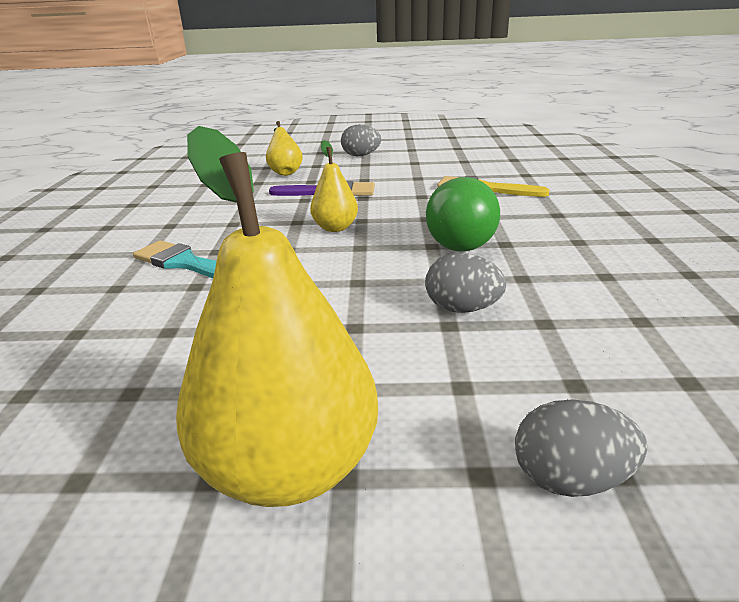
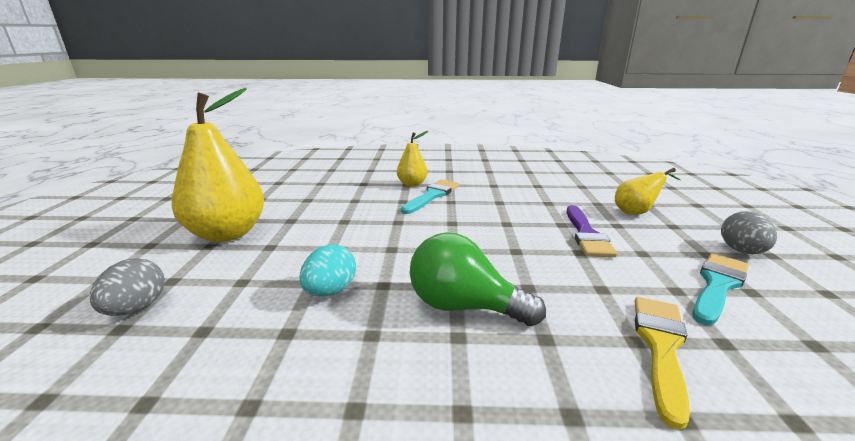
camera: 90 degrees right, 5 degrees down
yellow pear [310,140,358,232] -> yellow pear moved to [397,131,428,187]
grey egg [425,253,506,313] -> turquoise egg [300,244,356,297]
none -> turquoise brush [692,253,749,325]

